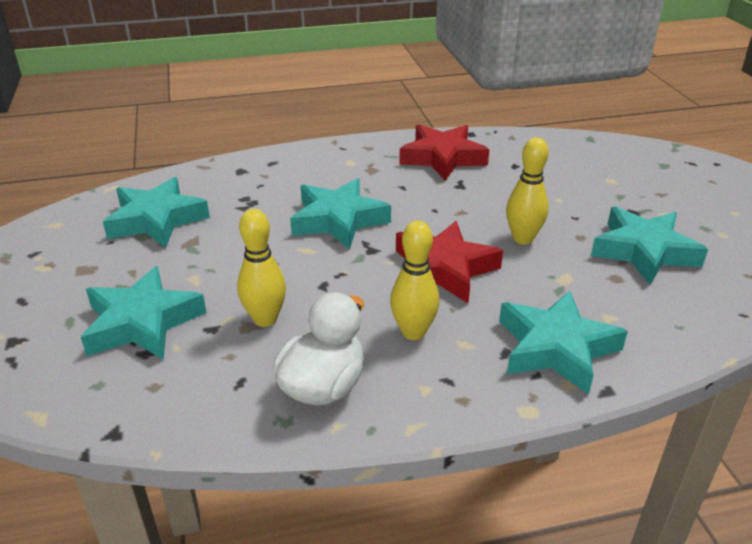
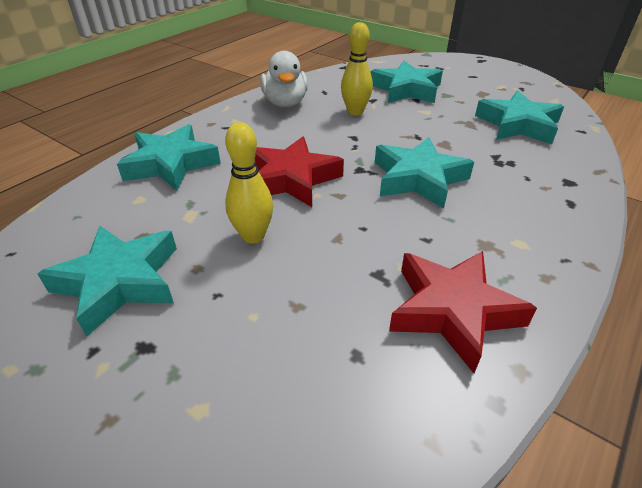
camera: 140 degrees right, 5 degrees up
yellow bowling pin [390,221,440,340] -> none

